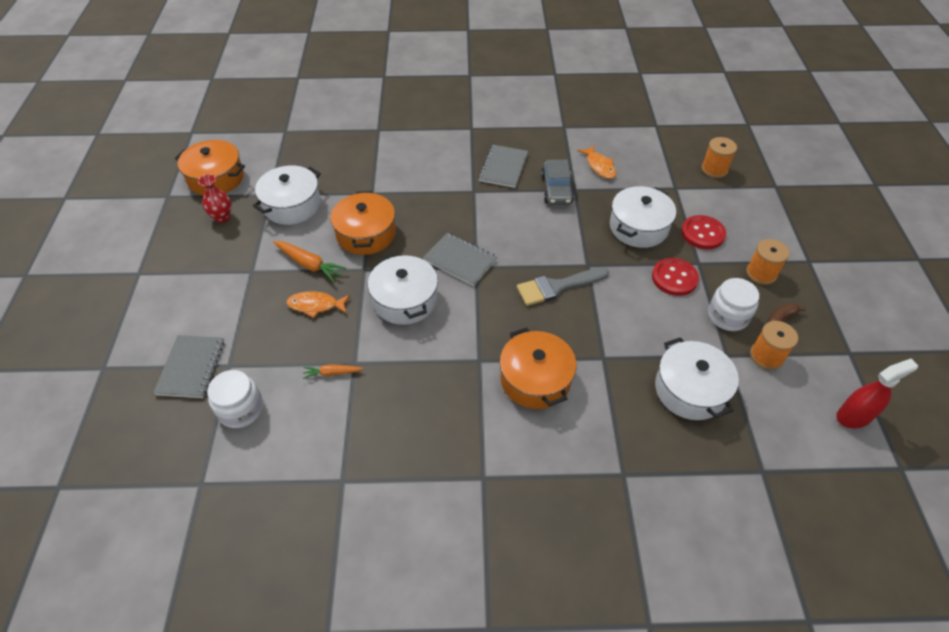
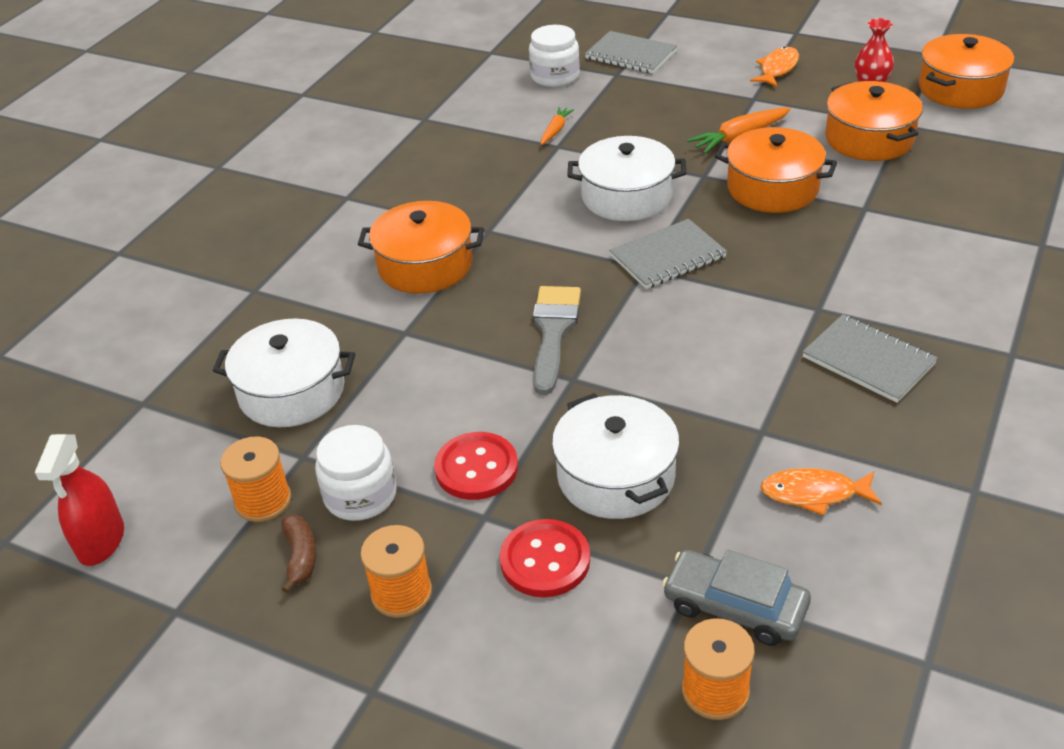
camera: 120 degrees right, 10 degrees down
white pot [253,166,321,225] -> orange pot [825,81,923,161]
orange fish [286,291,350,318] -> orange fish moved to [750,47,799,87]
grey car [541,160,574,205] -> grey car moved to [662,550,811,646]

